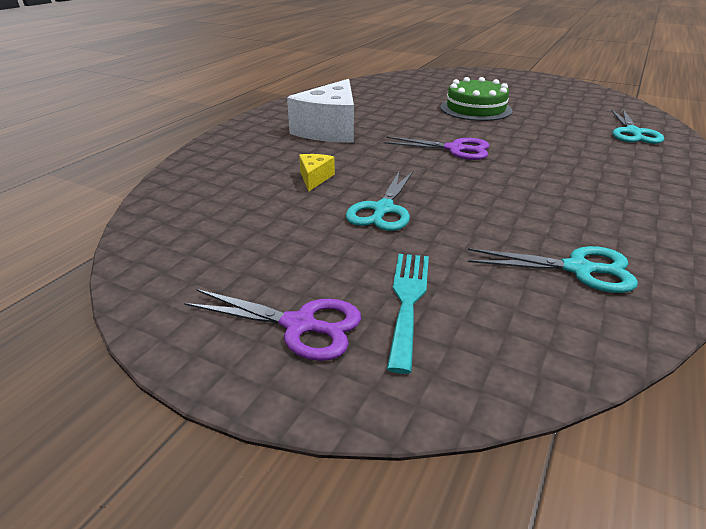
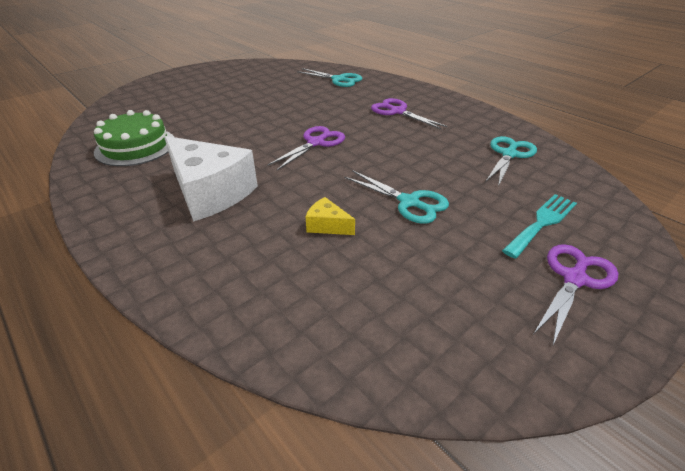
camera: 70 degrees left, 5 degrees up
turquoise fork [387,254,429,374] -> turquoise fork turned 105 degrees clockwise [502,194,577,259]
green cake [440,77,512,121] -> green cake moved to [94,110,174,166]
none -> purple scissors [371,98,448,129]

